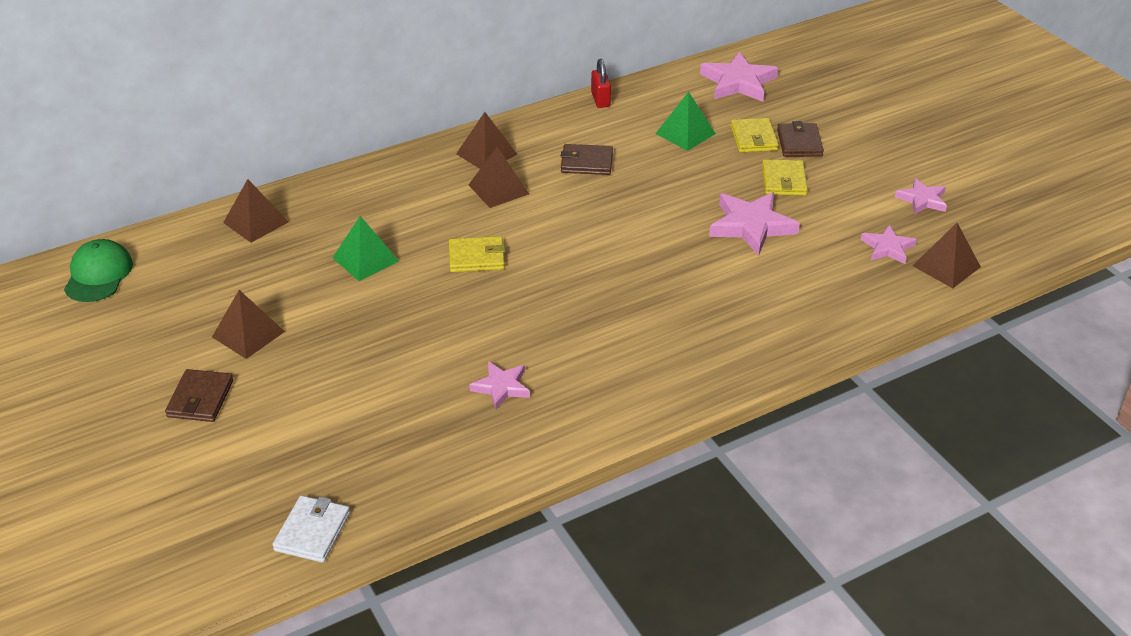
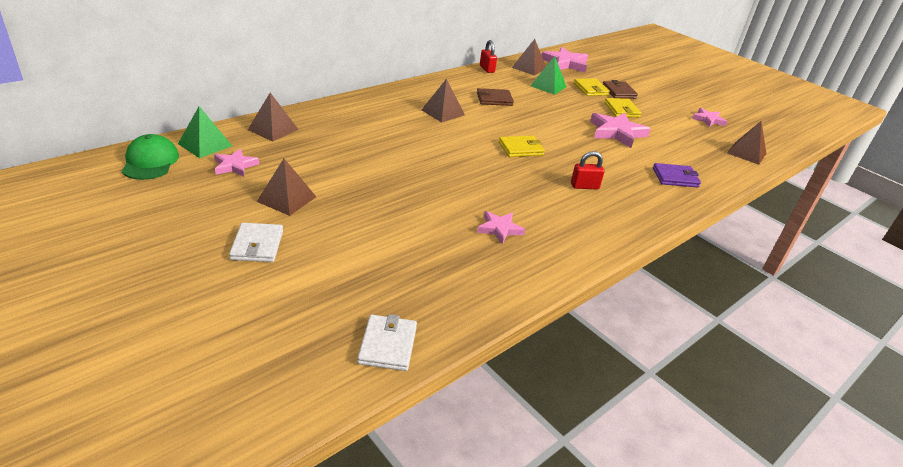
camera: 15 degrees left, 5 degrees down
brown wallet [165,369,233,422] -> white wallet [229,223,283,262]
green pyramid [333,216,399,281] -> green pyramid moved to [178,106,232,158]
yellow wallet [449,236,505,272] -> yellow wallet moved to [499,136,545,157]
brown pyramid [456,112,517,169] -> brown pyramid moved to [512,39,546,76]
pink star [861,225,917,264] -> pink star moved to [214,149,259,177]
none -> red padlock [571,151,605,189]
none -> purple wallet [653,163,701,187]

